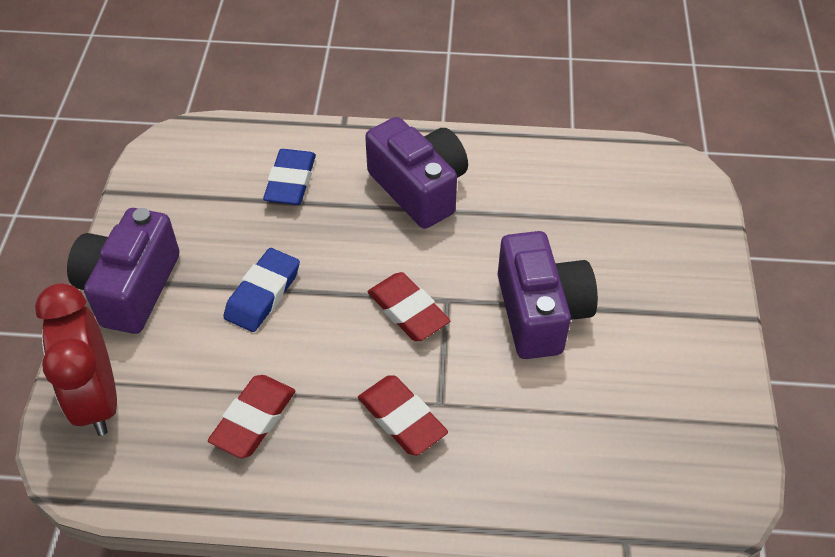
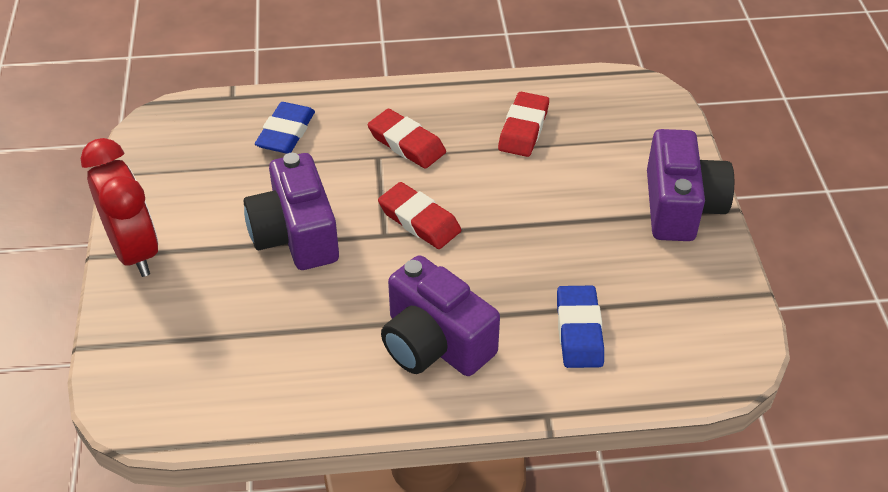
camera: 170 degrees right, 5 degrees down
red clock [35,283,117,436] -> red clock moved to [81,138,158,277]
blue eraser [223,248,300,332] -> blue eraser moved to [255,102,315,154]

